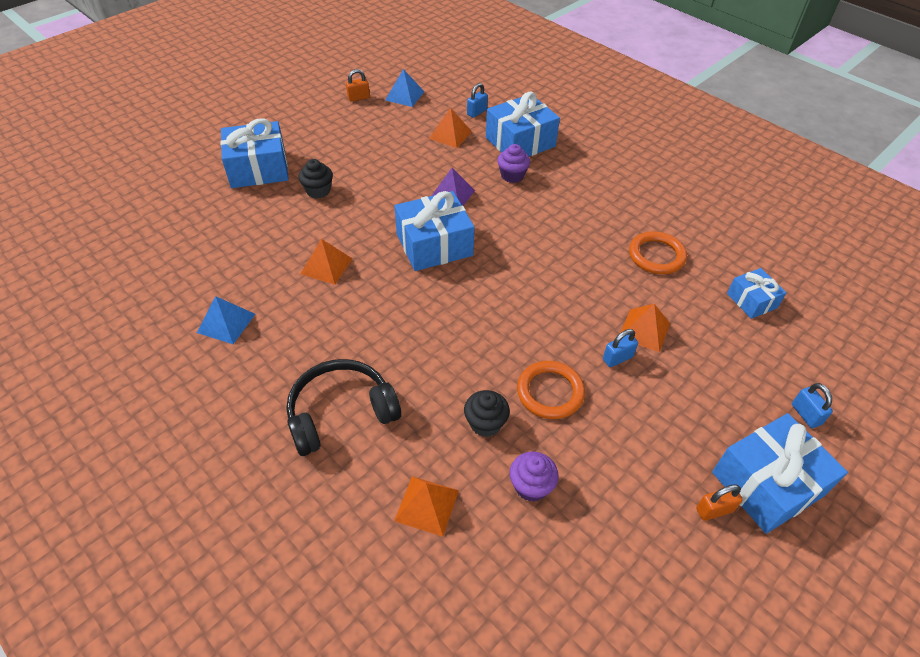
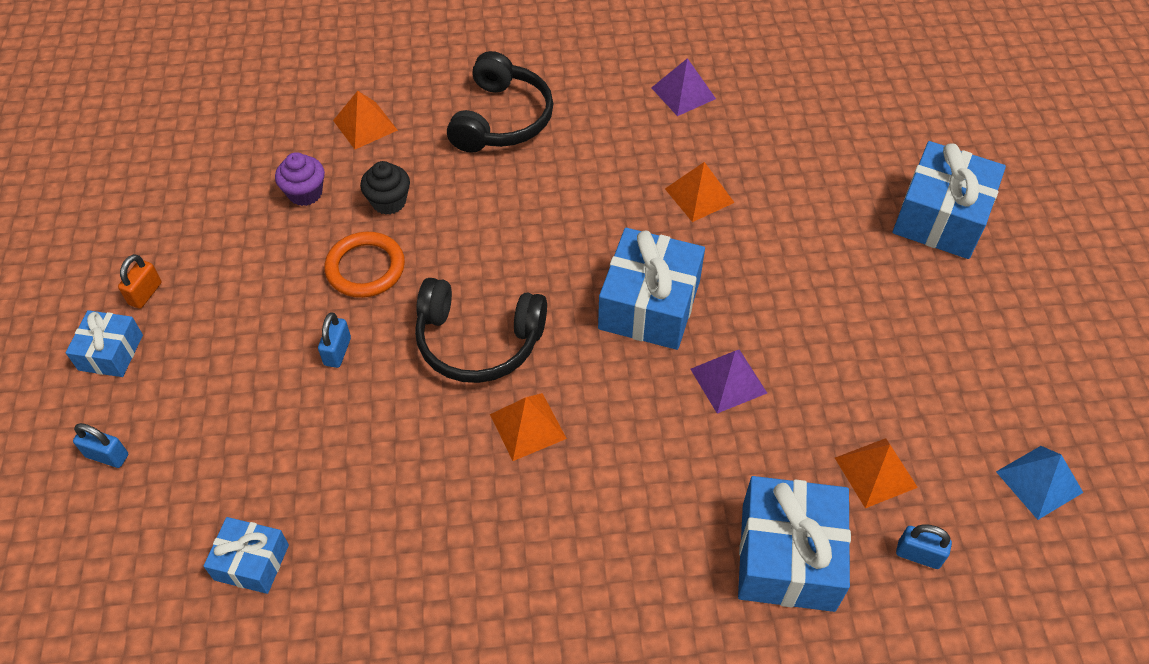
camera: 130 degrees right, 5 degrees up
blue pyramid [197,296,255,344] -> purple pyramid [651,58,716,116]
black cupcake [298,159,333,199] -> none
orange padlock [346,69,370,102] -> none
blue padlock [467,83,488,118] -> blue padlock turned 60 degrees counterclockwise [896,524,952,569]
purple cupcake [497,144,530,183] -> none
orange pyramid [621,304,670,353] -> orange pyramid moved to [490,393,567,461]
orange ring [629,231,687,274] -> none
blue gift [712,413,848,534] -> blue gift [66,310,143,377], size x0.56
none -> black headphones [415,278,547,383]

